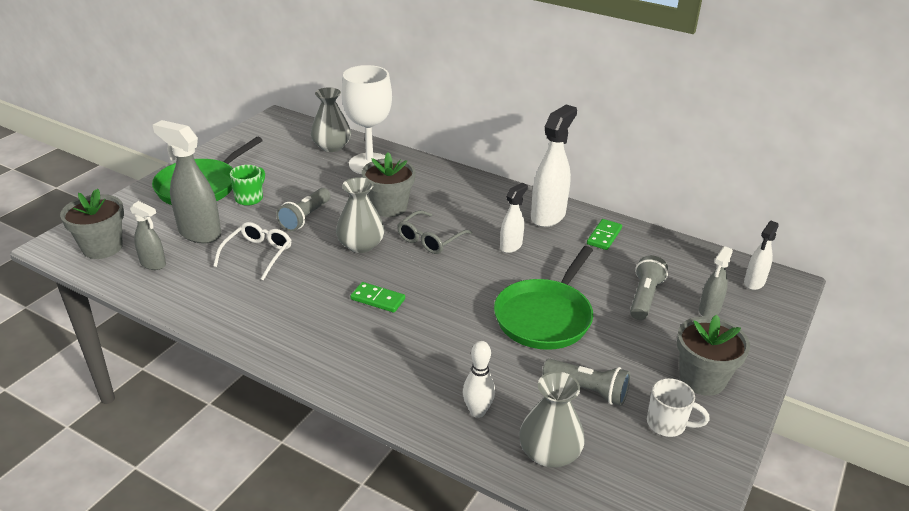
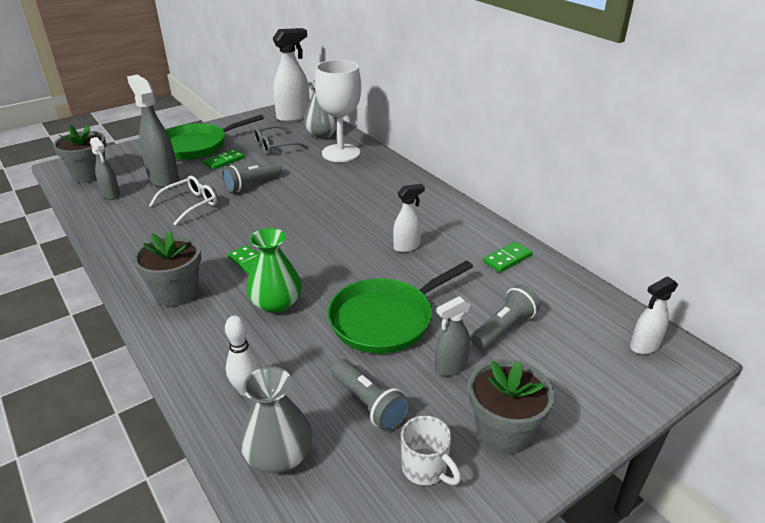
camera: 25 degrees right, 0 degrees up
green mug [230,165,265,206] -> green domino [203,149,244,170]
grey vase [336,177,384,253] -> none
grey flower pot [362,152,416,217] -> grey flower pot moved to [133,230,201,306]
grey glasses [397,210,472,254] -> grey glasses moved to [253,125,308,155]
white spray bottle [531,104,577,227] -> white spray bottle moved to [273,28,310,122]
grey spray bottle [699,246,733,317] -> grey spray bottle moved to [435,296,471,376]
none -> green vase [246,228,302,313]

